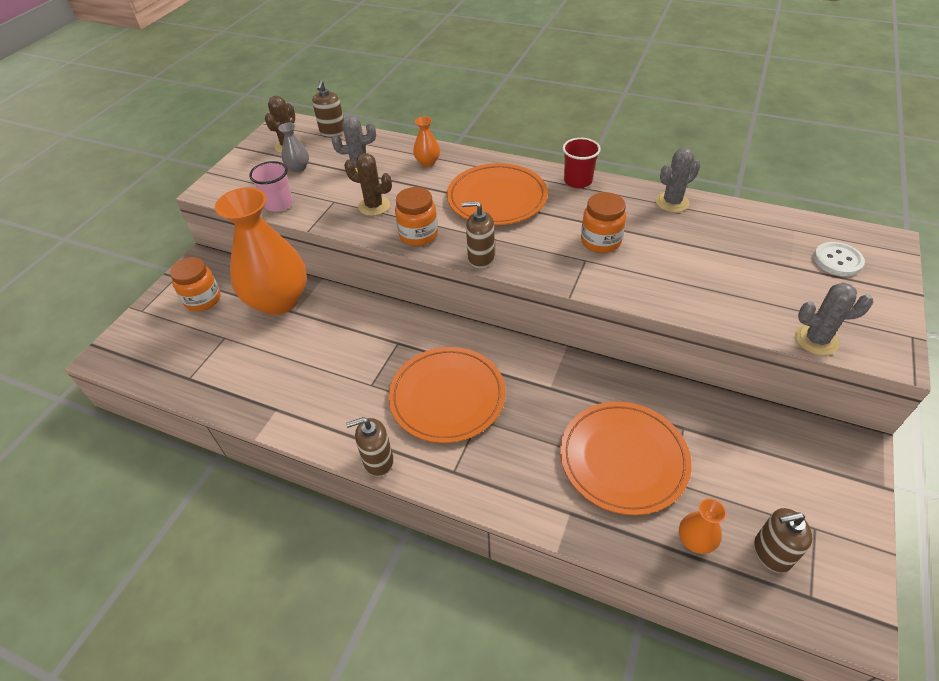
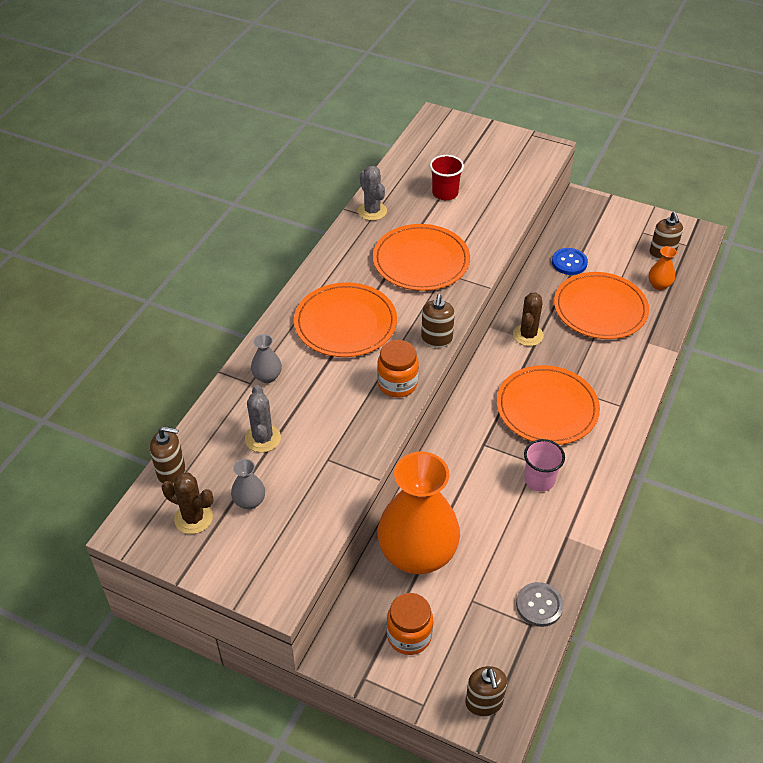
camera: 90 degrees left, 0 degrees up
pink cup [249,161,293,212] -> pink cup moved to [524,439,565,492]
brown cactus [344,153,392,216] -> brown cactus moved to [513,293,544,346]
brown soap dispenser [346,417,394,477] -> brown soap dispenser moved to [465,666,507,717]
orange vase [413,116,440,167] -> grey vase [251,334,282,383]
red cup [563,138,601,188] -> red cup moved to [430,155,464,200]
orange jar [581,192,626,253] -> orange plate [373,224,470,291]
grey cactus [795,282,873,355] -> none
white button [814,242,865,276] -> none
none -> grey button [516,582,564,627]
none -> blue button [552,248,588,275]

